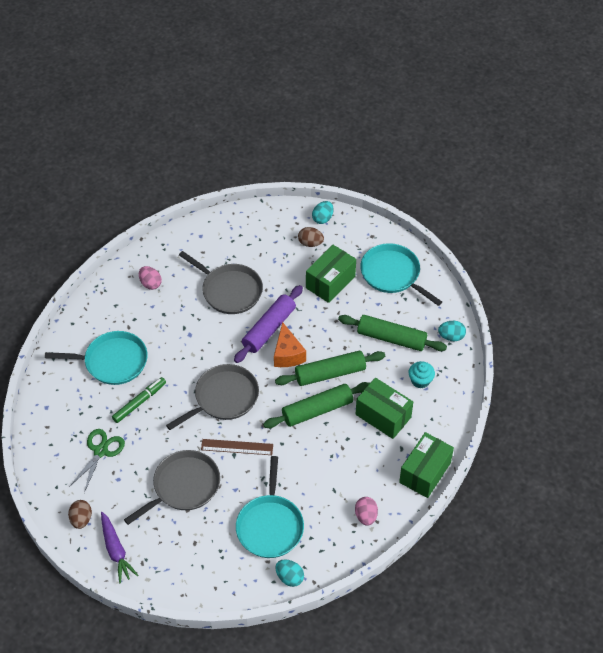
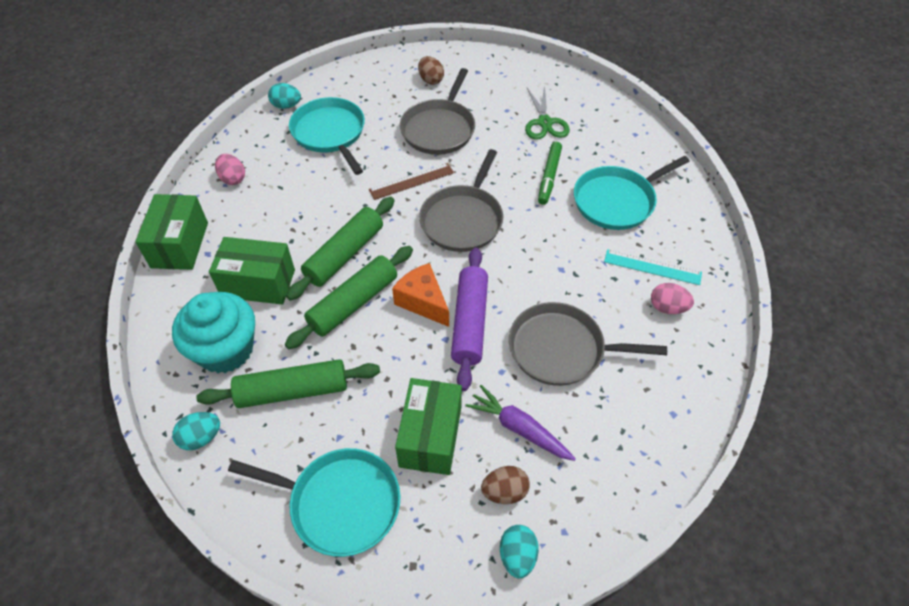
camera: 150 degrees right, 0 degrees up
brown egg [68,500,92,529] -> brown egg moved to [418,56,444,85]
purple carrot [101,512,138,583] -> purple carrot moved to [465,385,576,461]
turquoise cupcake [409,361,435,388] -> turquoise cupcake [172,292,255,373], size x1.98
none -> turquoise ruler [604,249,702,285]

